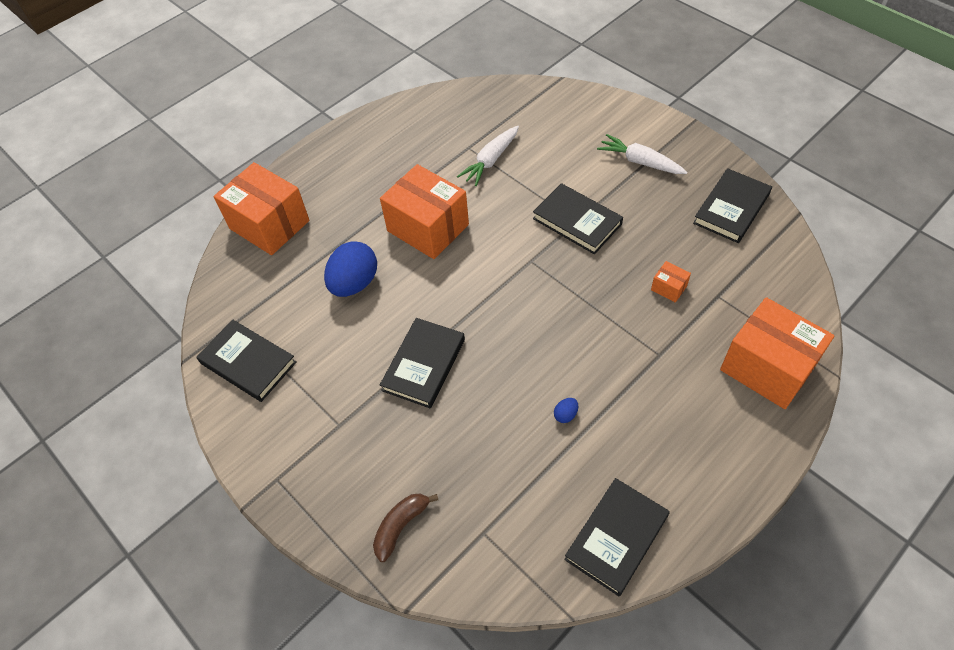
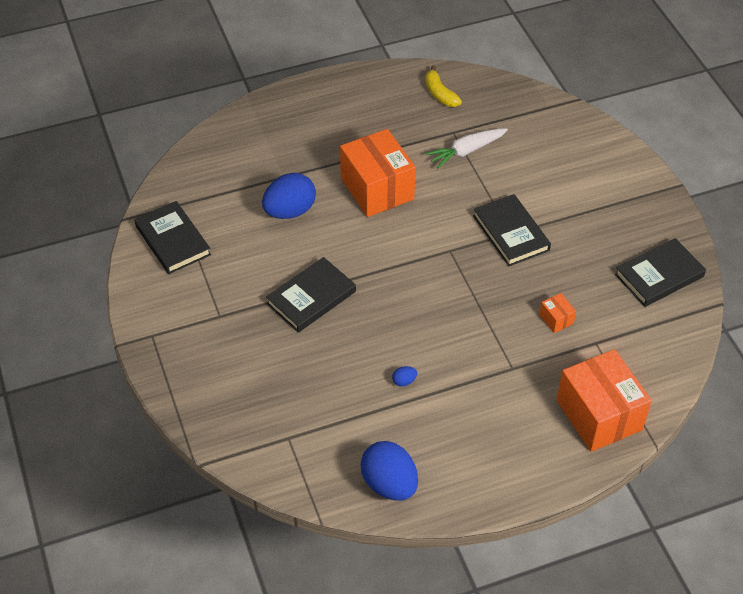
camera: 20 degrees right, 5 degrees down
orange box [214,162,310,255] -> none
brown banana [373,494,438,562] -> none
black book [564,478,670,596] -> blue egg [361,441,418,501]
white carrot [597,134,688,174] -> none
none -> yellow banana [425,65,462,107]

